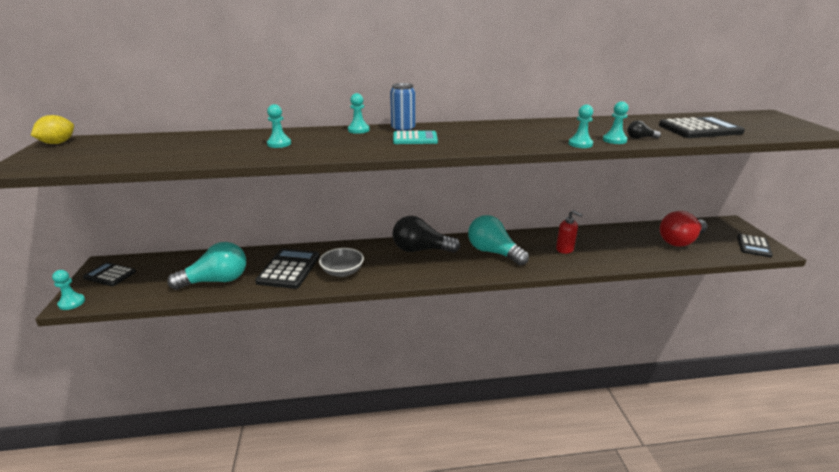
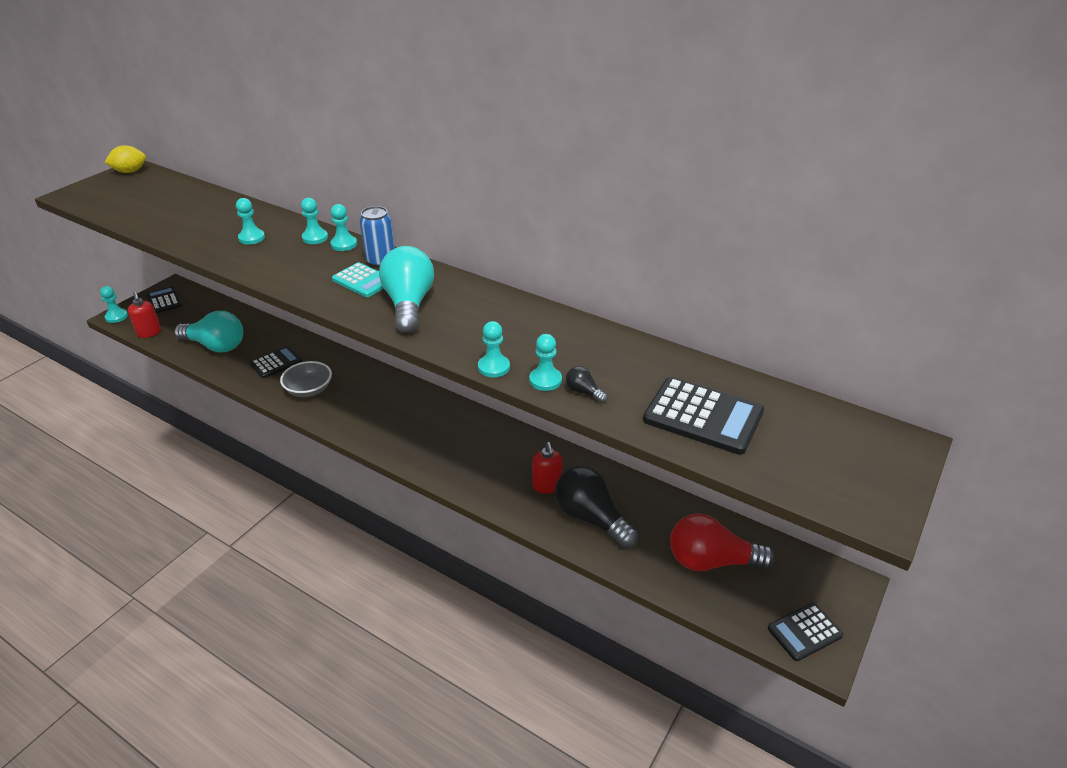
camera: 40 degrees right, 10 degrees up
black calculator [255,248,320,289] -> black calculator [250,346,302,378], size x0.64
black light bulb [393,216,461,253] -> black light bulb moved to [555,465,638,548]
turquoise light bulb [468,215,529,265] -> turquoise light bulb moved to [379,246,434,333]
none -> red soap dispenser [128,292,161,338]
none -> turquoise pawn [301,198,328,244]

